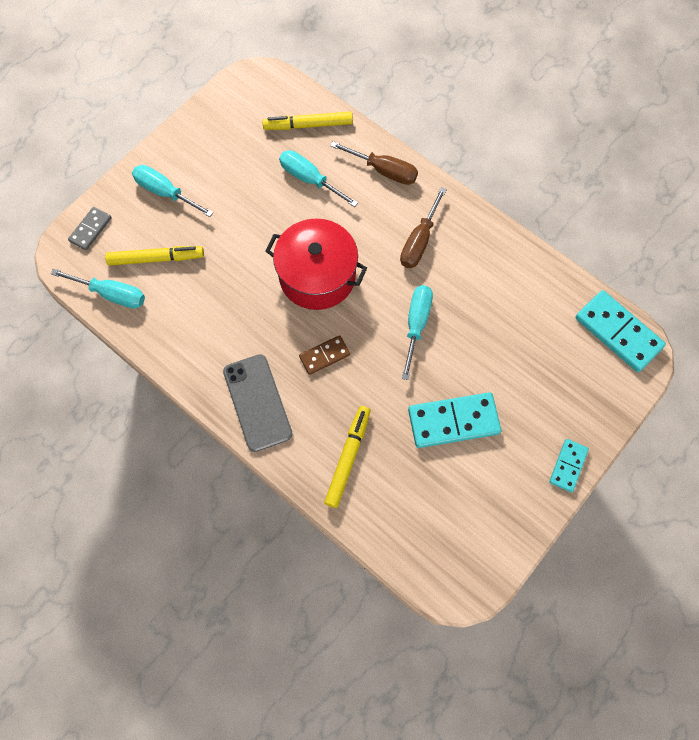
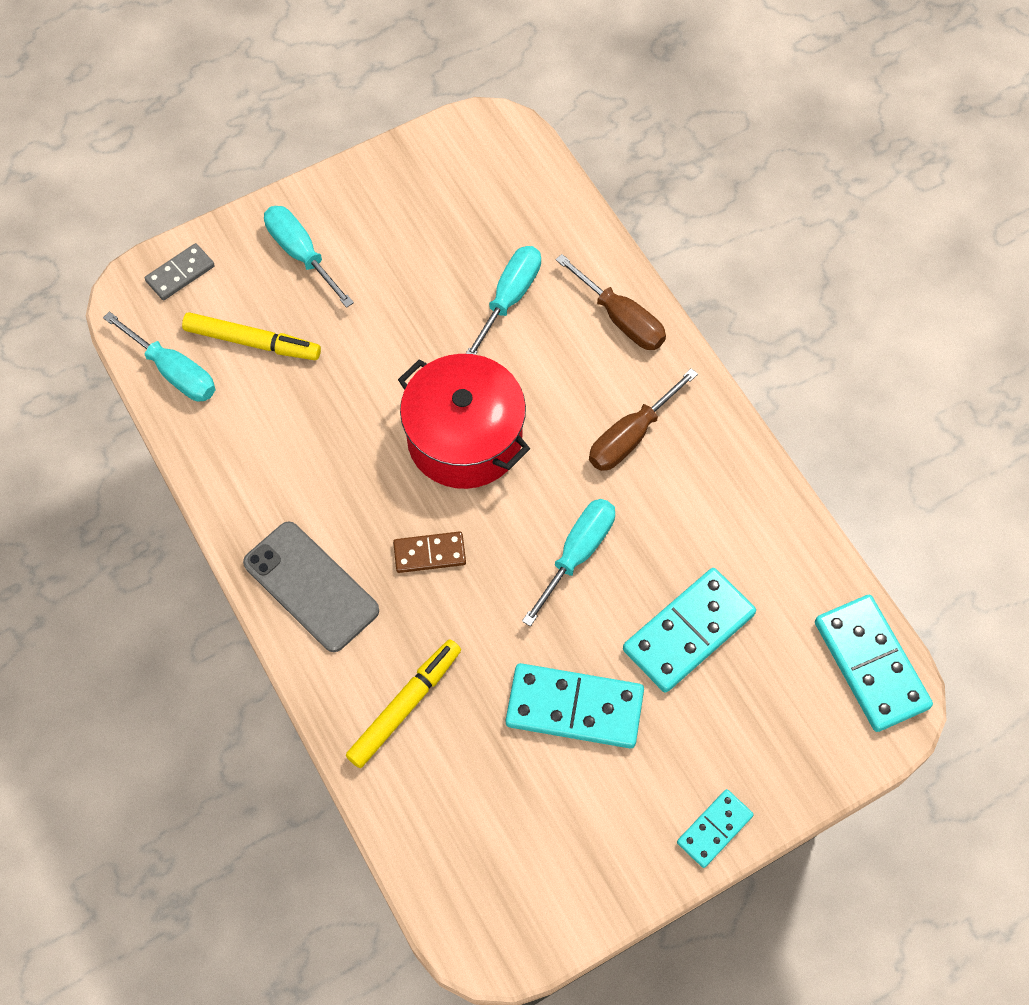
camera: 20 degrees right, 5 degrees down
grey phone [223,354,293,452] -> grey phone turned 45 degrees counterclockwise [243,522,379,652]
yellow marker [262,112,353,130] -> none
turquoise screwdriver [279,150,358,207] -> turquoise screwdriver turned 60 degrees clockwise [466,246,541,355]
none -> turquoise domino [623,568,756,693]

